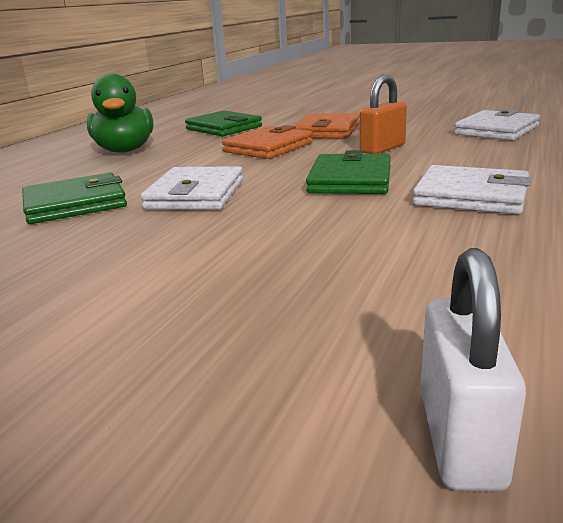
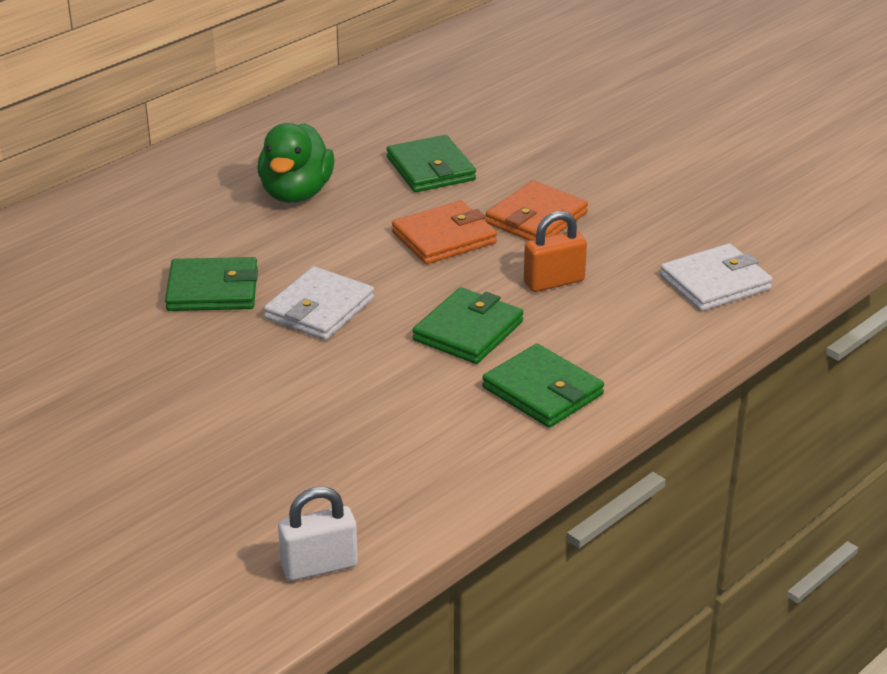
camera: 20 degrees right, 10 degrees up
white wallet [413,165,531,214] -> green wallet [482,344,604,428]
white padlock [421,248,526,492] -> white padlock turned 45 degrees clockwise [278,487,358,581]

